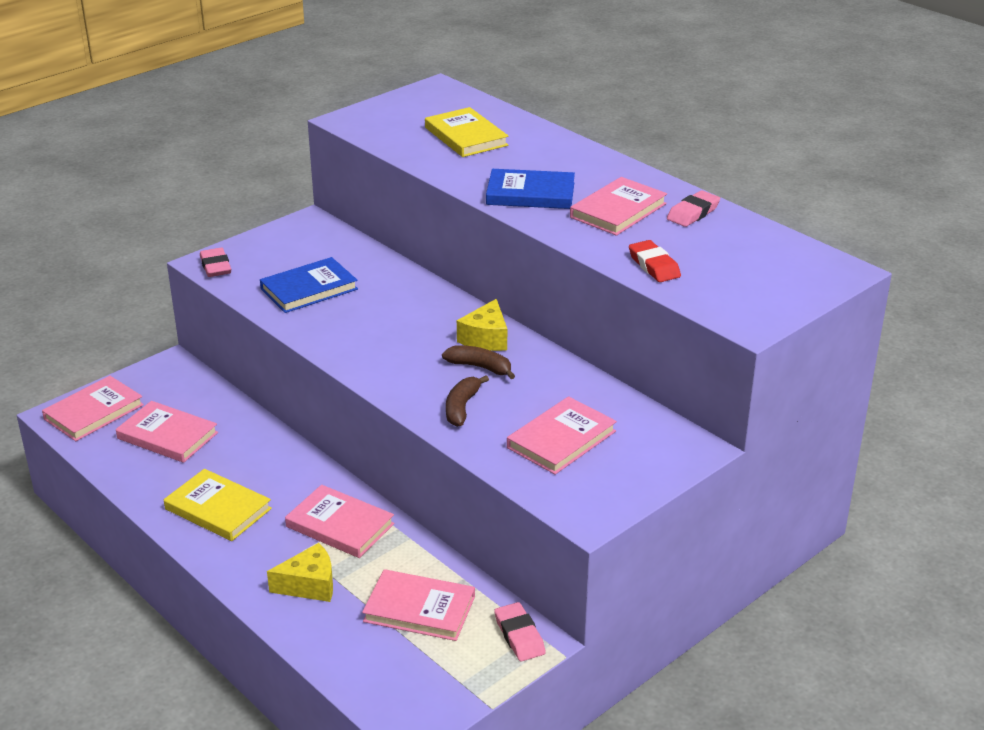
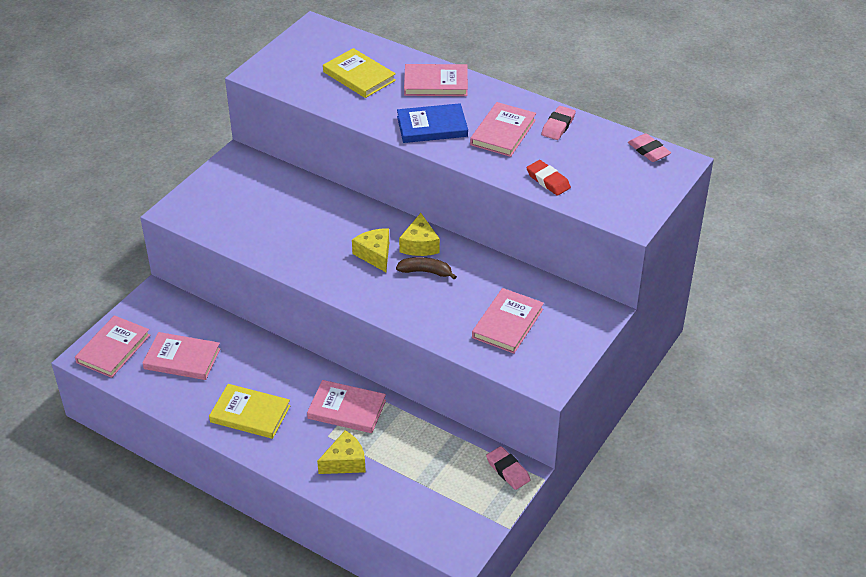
camera: 15 degrees left, 10 degrees up
pink eraser [200,248,231,277] -> pink eraser moved to [628,133,671,162]
blue book [260,257,358,313] -> none
pink book [362,569,475,641] -> pink book moved to [404,64,468,96]
brown banana [446,375,489,427] -> none
none -> yellow cheese [352,228,389,272]

